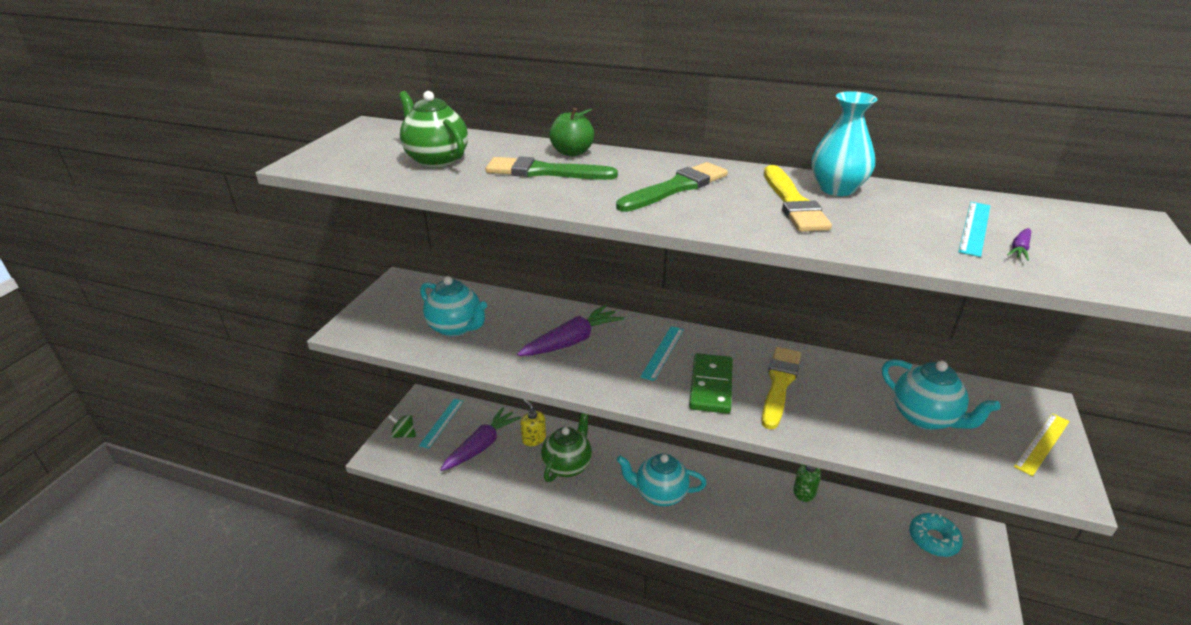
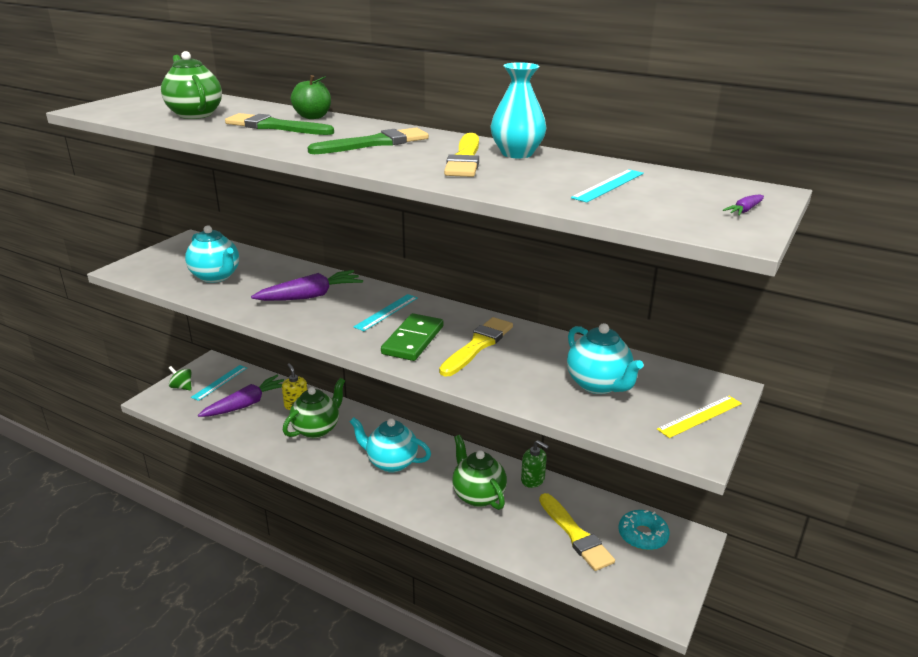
camera: 10 degrees right, 5 degrees down
purple carrot [1007,228,1031,261] -> purple carrot moved to [723,195,764,215]
none -> green teapot [452,435,507,510]
none -> yellow brush [539,493,615,571]

